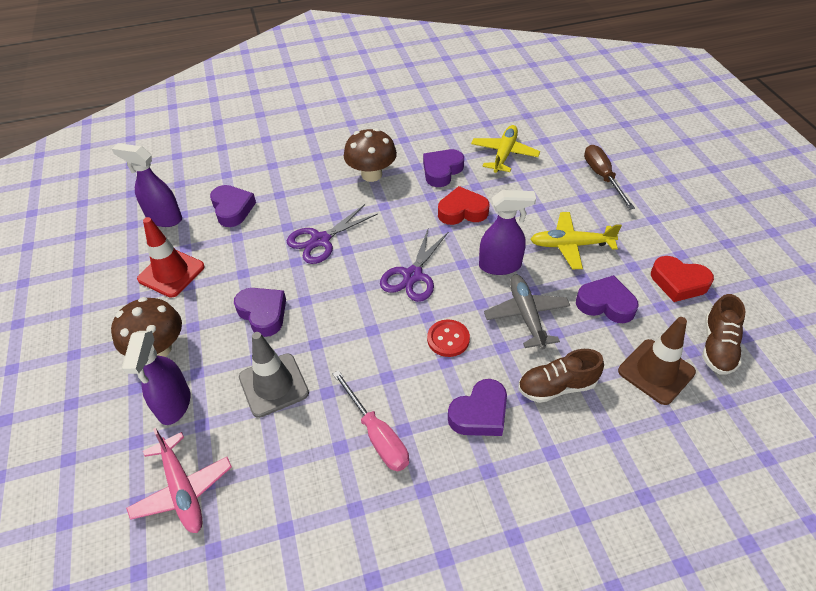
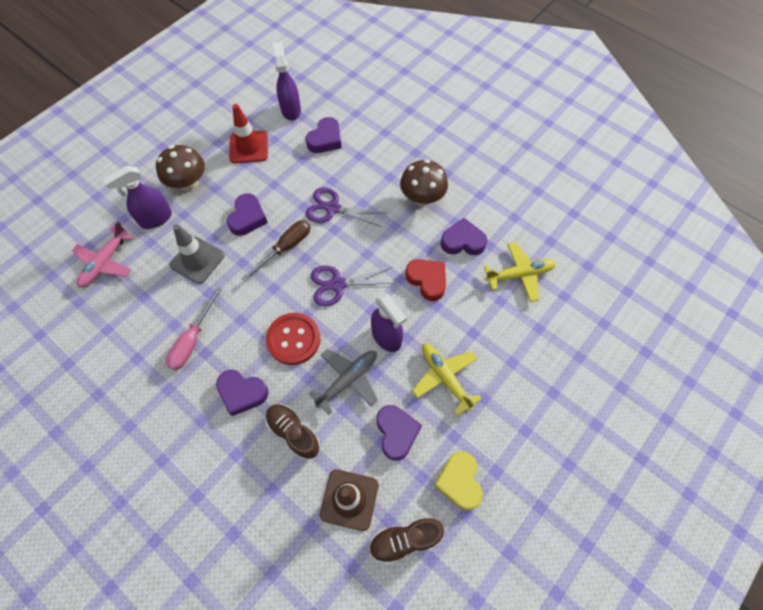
camera: 55 degrees right, 15 degrees up
red button [427,320,470,357] -> red button [266,313,320,365], size x1.56
brown screwdriver [584,145,635,210] -> brown screwdriver moved to [241,220,310,282]
red heart [651,256,714,302] -> yellow heart [434,452,483,510]

